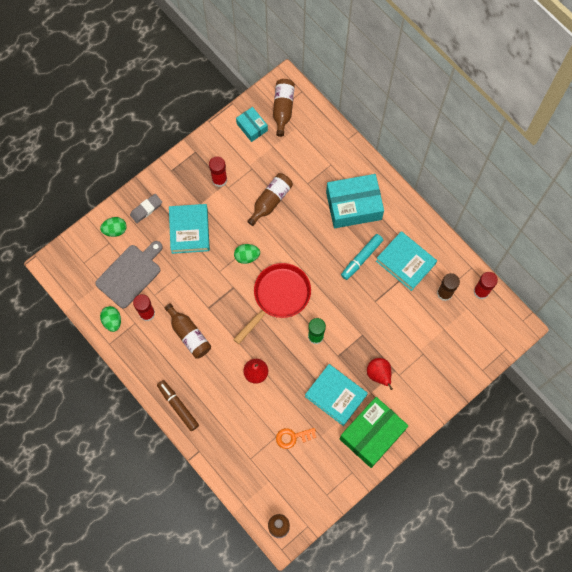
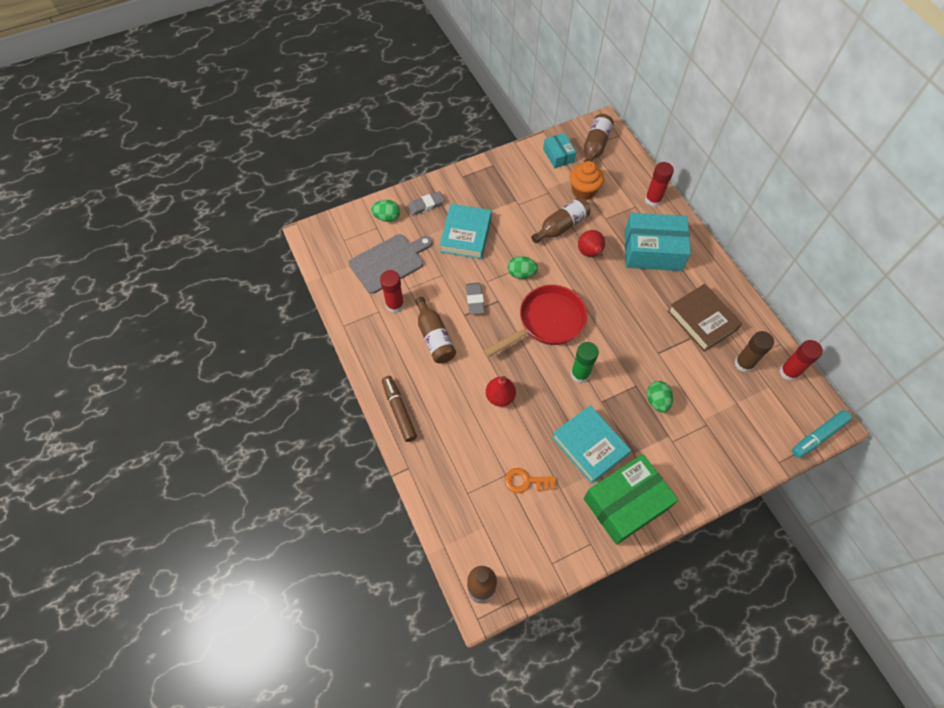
camera: 15 degrees right, 10 degrees down
green egg [100,306,121,332] -> green egg moved to [647,381,673,413]
red glue stick [209,156,227,187] -> red glue stick moved to [645,162,674,207]
turquoise marker [341,234,383,280] -> turquoise marker moved to [792,410,852,458]
red pear [367,358,393,390] -> red pear moved to [578,230,605,257]
turquoise book [376,231,437,291] -> brown book [667,284,742,352]
none -> grey eraser [466,283,485,314]
none -> orange cupcake [569,161,604,200]

